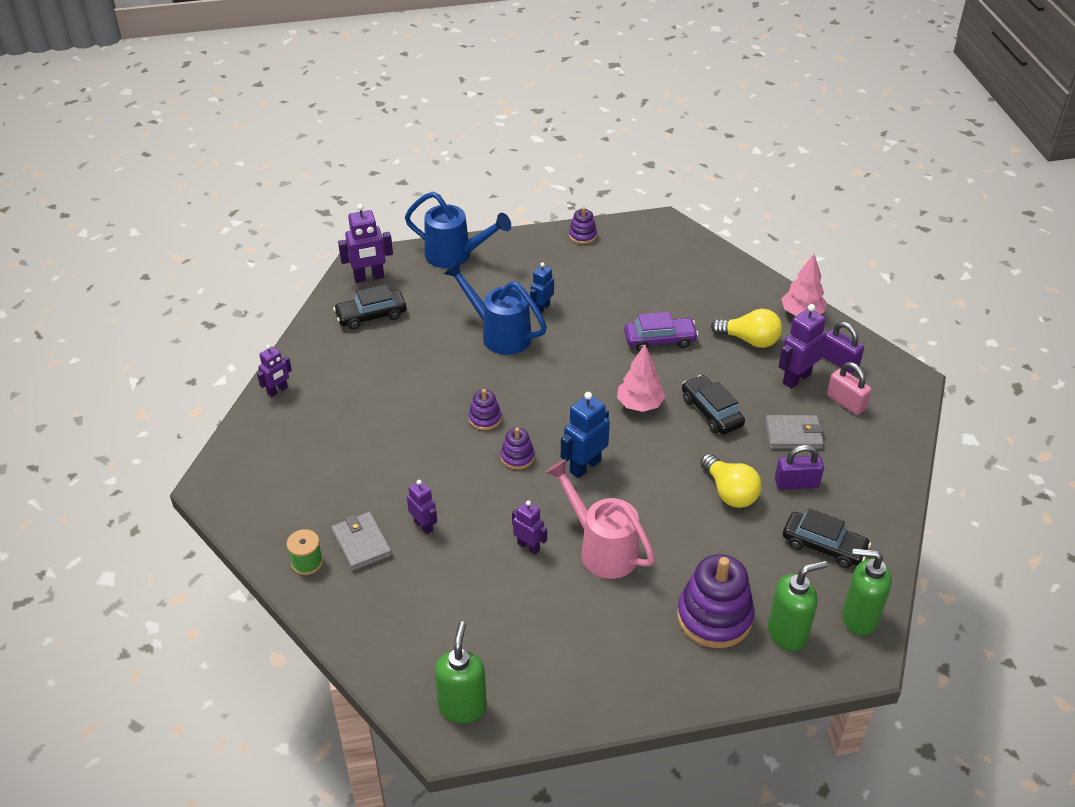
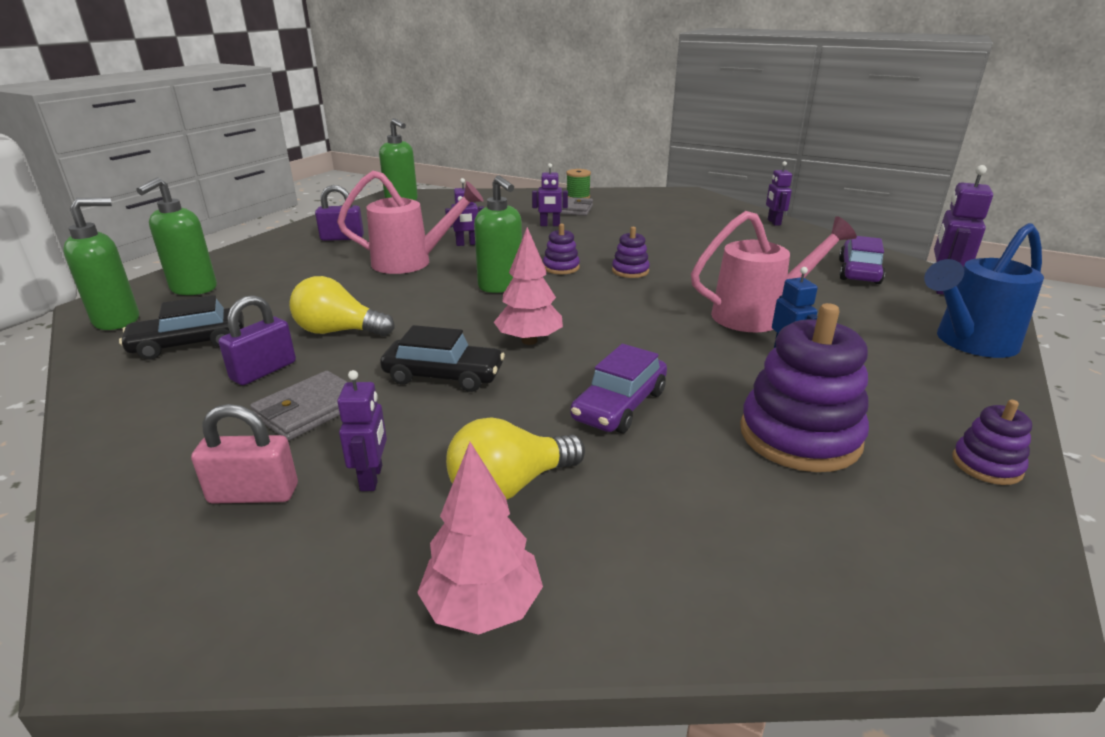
camera: 130 degrees right, 15 degrees down
black car [333,284,406,330] -> purple car [839,236,885,284]
blue watering can [444,261,547,355] -> pink watering can [691,211,857,332]
blue robot [561,392,610,478] -> green soap dispenser [474,175,522,293]
purple stacking toy [677,554,755,648] -> purple stacking toy moved to [740,303,869,472]
purple robot [778,304,826,389] -> purple robot [337,370,387,491], size x0.63
purple padlock [822,322,864,373] -> purple padlock moved to [315,185,364,241]

